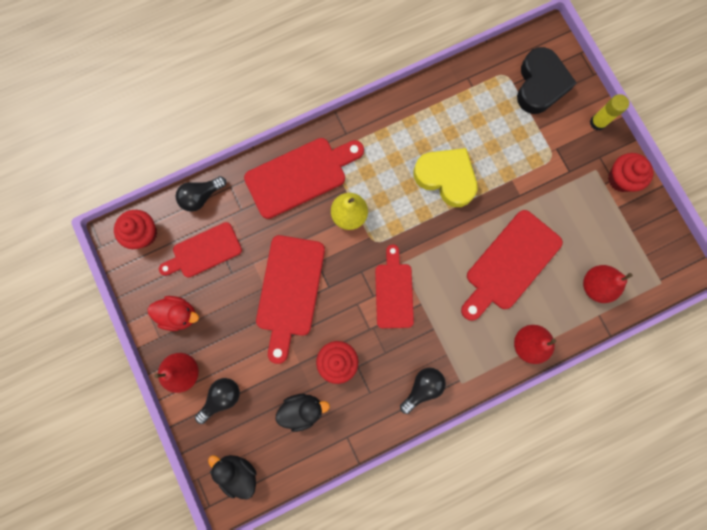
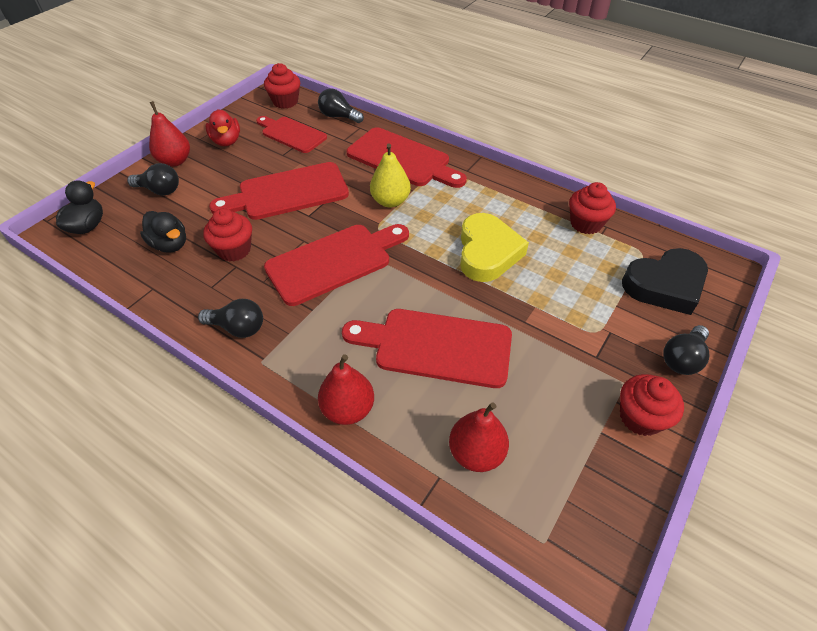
camera: 60 degrees right, 30 degrees down
red cutting board [375,244,414,328] -> red cutting board [264,224,409,306], size x1.50
yellow glue stick [590,94,629,130] -> black light bulb [663,325,709,375]
none -> red cupcake [569,182,616,234]

